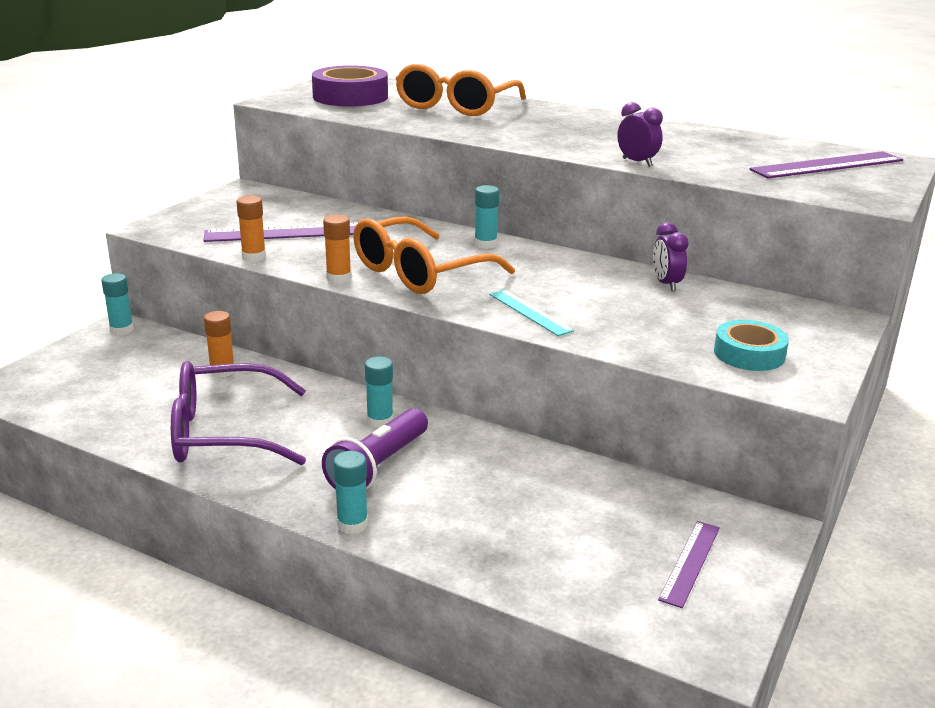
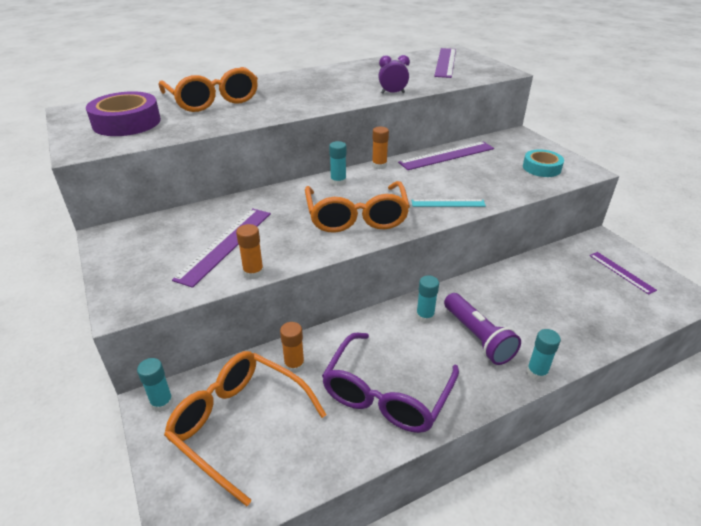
camera: 55 degrees left, 10 degrees up
orange glue stick [323,215,352,283] -> orange glue stick moved to [372,127,389,169]
purple clock [653,222,689,291] -> purple ruler [398,142,494,170]
none -> orange glasses [164,351,327,506]

